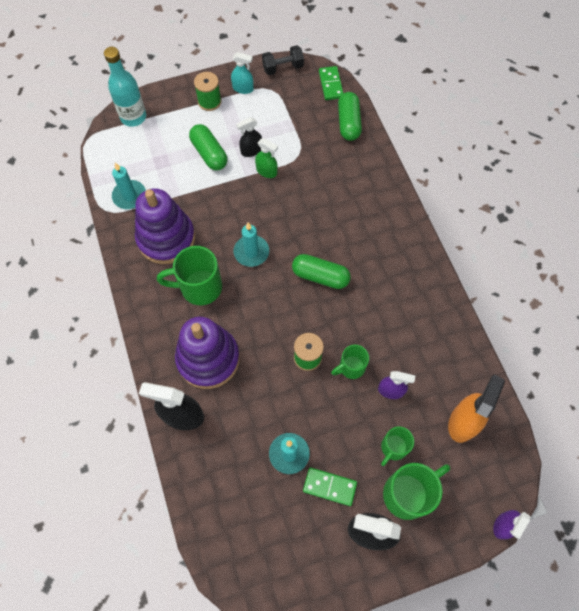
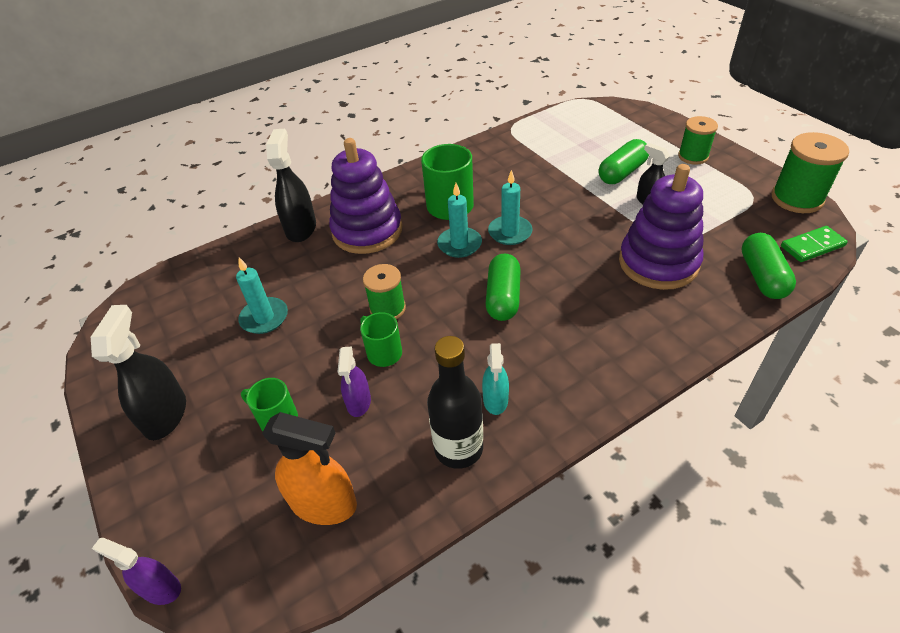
camera: 80 degrees right, 20 degrees down
turquoise bottle [104,47,146,127] -> none
turquoise candle [112,163,146,209] -> turquoise candle moved to [437,183,482,258]
purple stacking toy [135,188,195,264] -> purple stacking toy moved to [619,164,703,290]
turquoise spray bottle [231,52,254,94] -> turquoise spray bottle moved to [482,343,509,415]
green spray bottle [255,138,278,178] -> none
black dumbbell [262,45,304,75] -> green spool [772,132,849,213]
green domino [303,467,357,506] -> none
green capsule [338,92,362,141] -> green capsule turned 75 degrees counterclockwise [741,233,796,299]
green mug [383,463,450,520] -> none
none -> black bottle [427,336,483,469]

